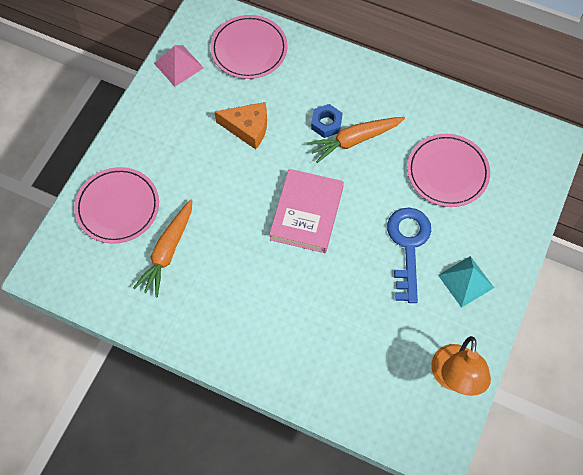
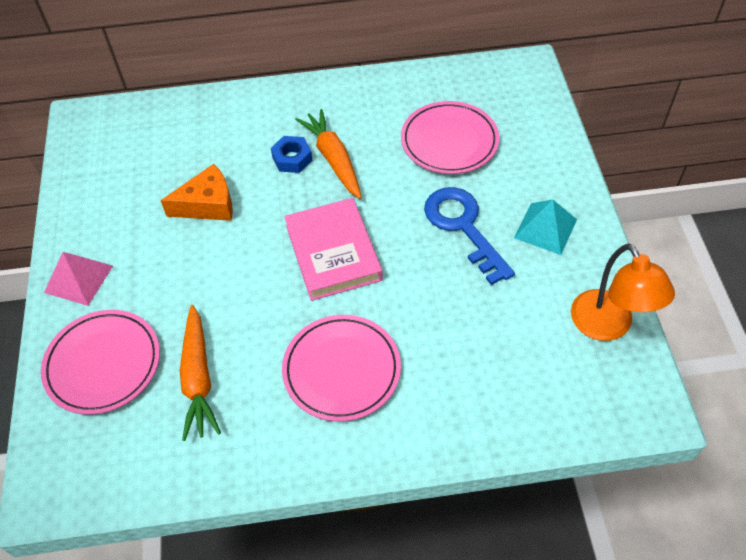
camera: 30 degrees left, 10 degrees down
pink pyramid [154,45,204,87] -> pink pyramid moved to [44,252,113,306]
pink plate [210,15,288,79] -> pink plate moved to [282,315,401,422]
orange carrot [307,117,405,163] -> orange carrot turned 120 degrees clockwise [295,109,362,199]

